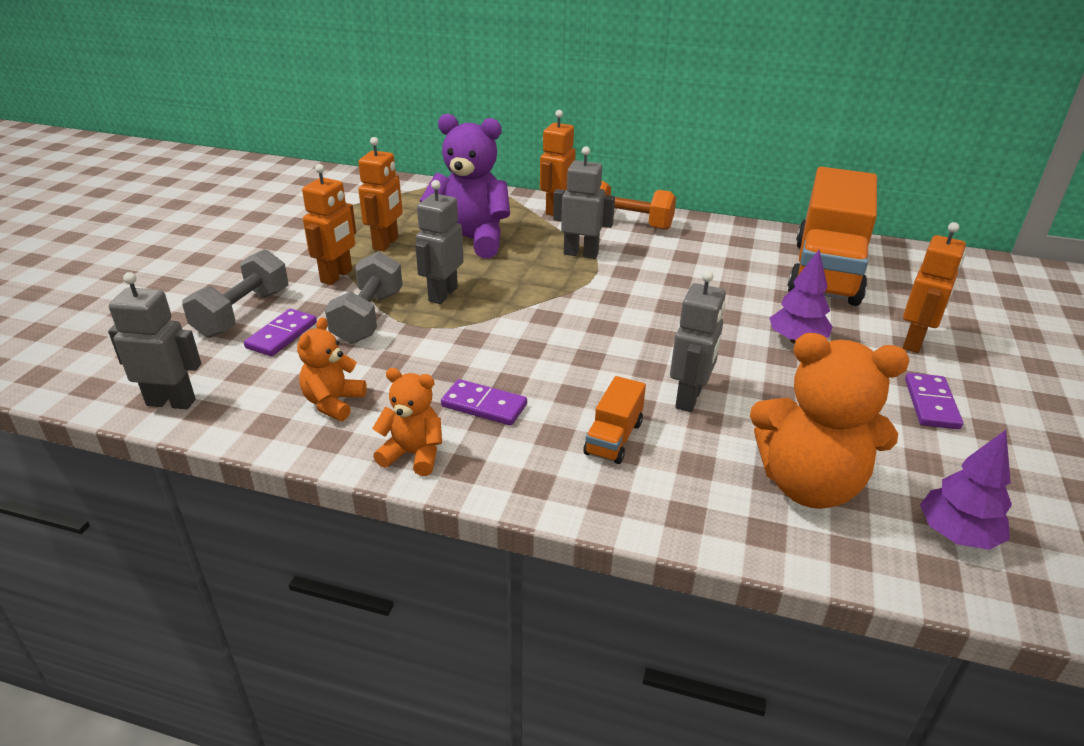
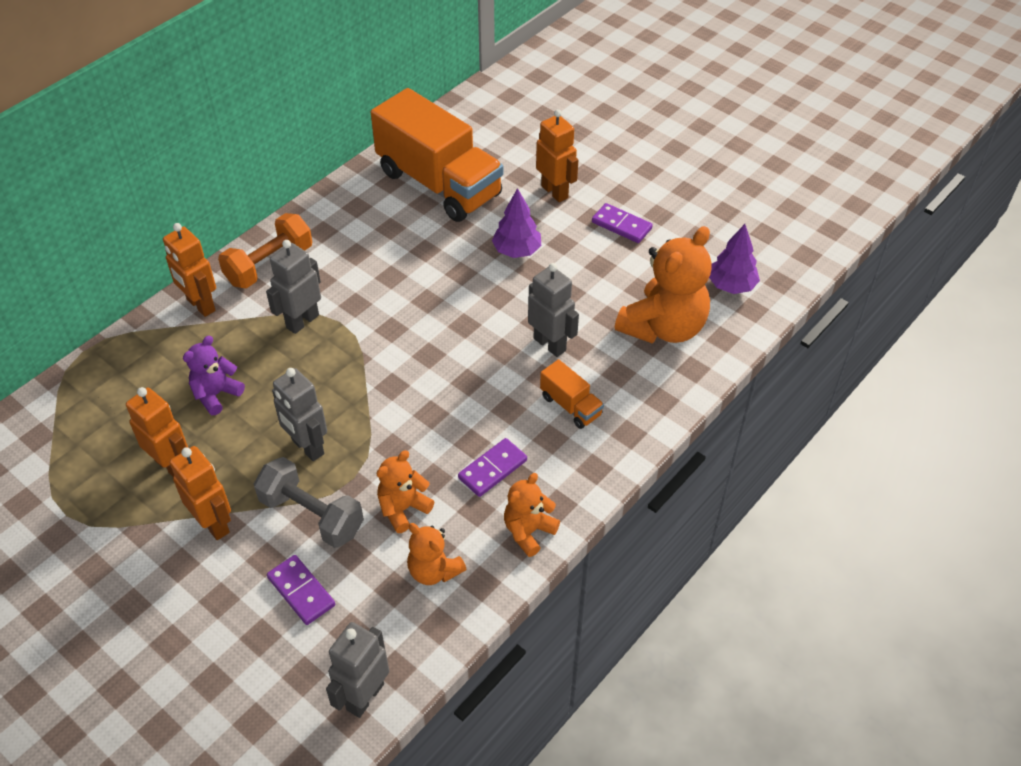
camera: 65 degrees left, 15 degrees up
grey dumbbell [182,249,288,338] -> none
purple teddy bear [420,114,510,258] -> purple teddy bear [183,336,245,415], size x0.54
none -> orange teddy bear [377,450,435,533]

